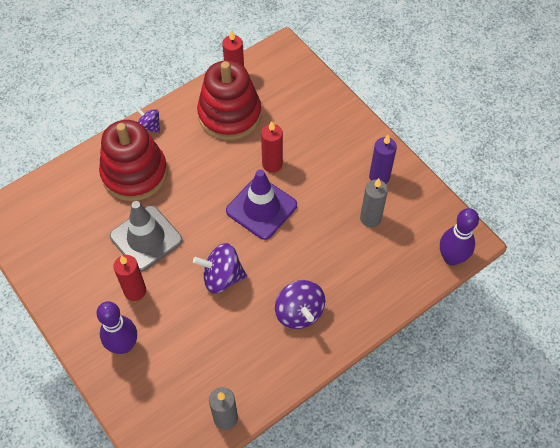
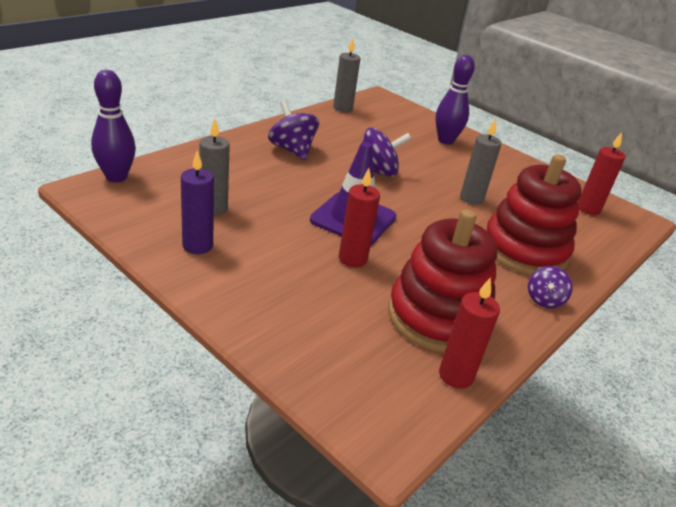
camera: 165 degrees right, 25 degrees down
grey traffic cone [110,201,183,271] -> grey candle [460,119,502,205]
red candle [113,255,146,301] -> red candle moved to [578,132,626,215]
purple spinning top [135,106,160,133] -> purple spinning top turned 90 degrees clockwise [528,266,573,308]

